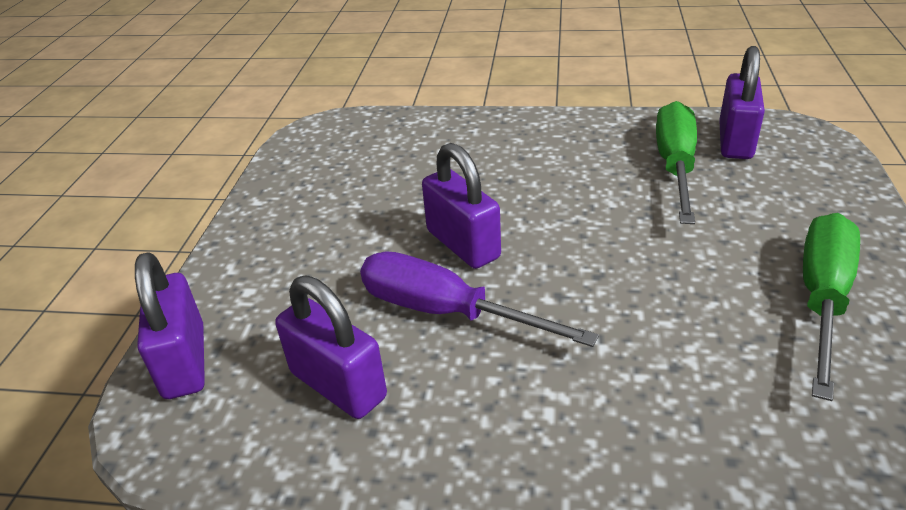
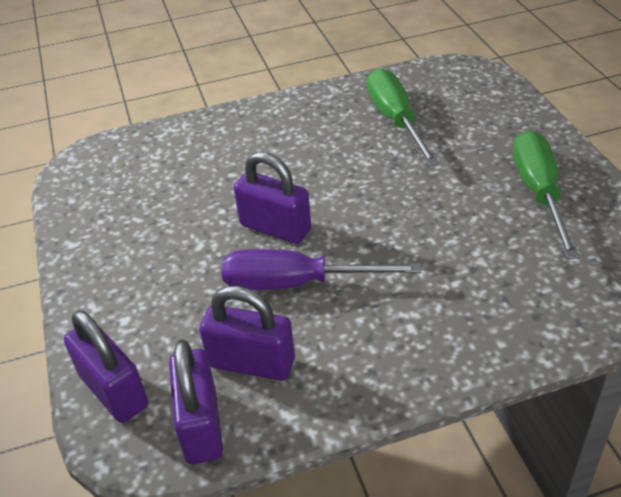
camera: 25 degrees left, 5 degrees up
purple padlock [719,46,765,159] -> purple padlock moved to [169,340,223,464]

